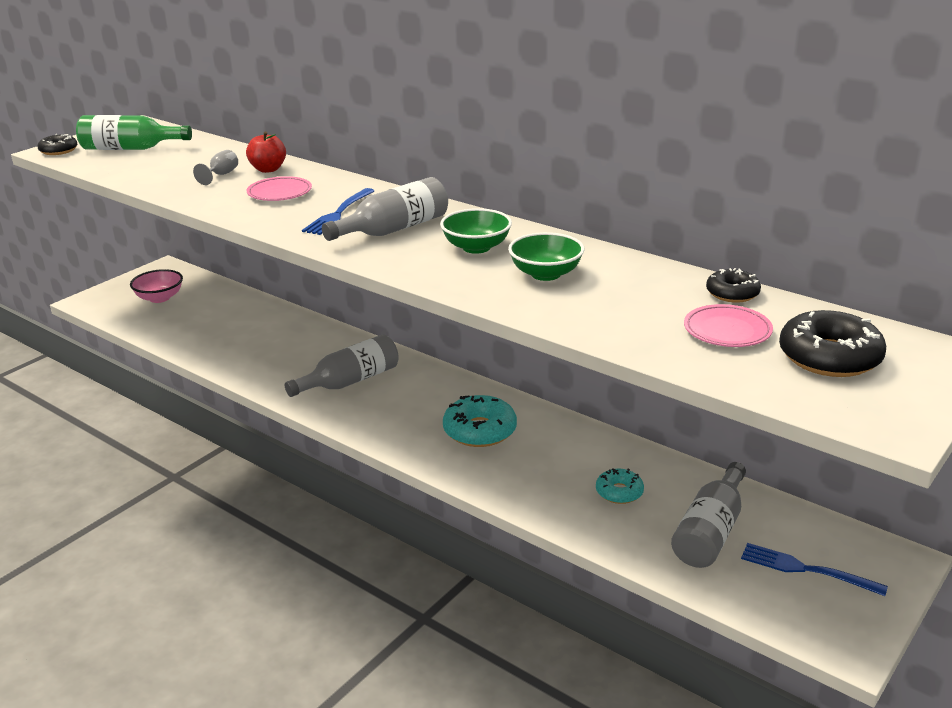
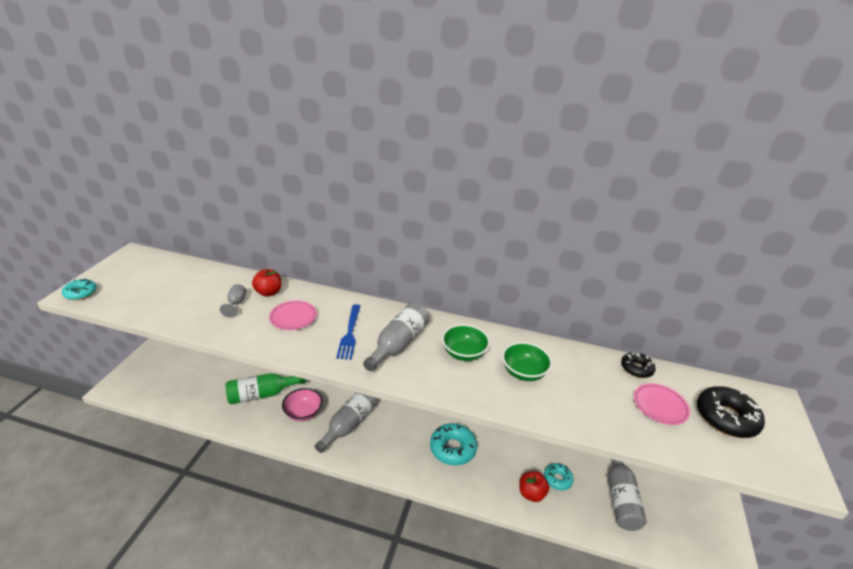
camera: 25 degrees left, 5 degrees up
black donut [37,134,77,155] -> turquoise donut [62,278,97,300]
green bottle [76,115,192,150] -> green bottle moved to [226,373,305,404]
pink bowl [130,269,183,303] -> pink bowl moved to [282,388,323,421]
blue fork [741,543,888,596] -> none
none -> red apple [519,471,549,502]

